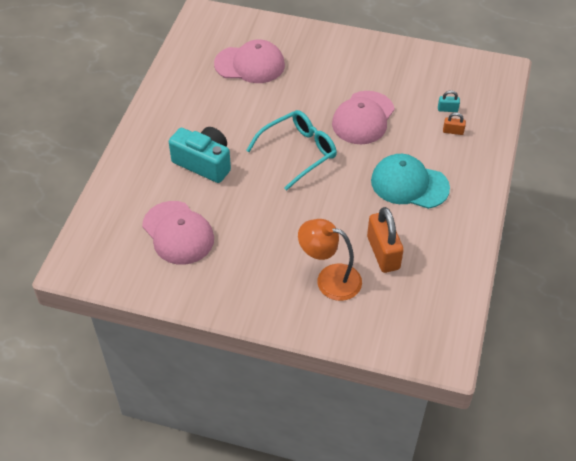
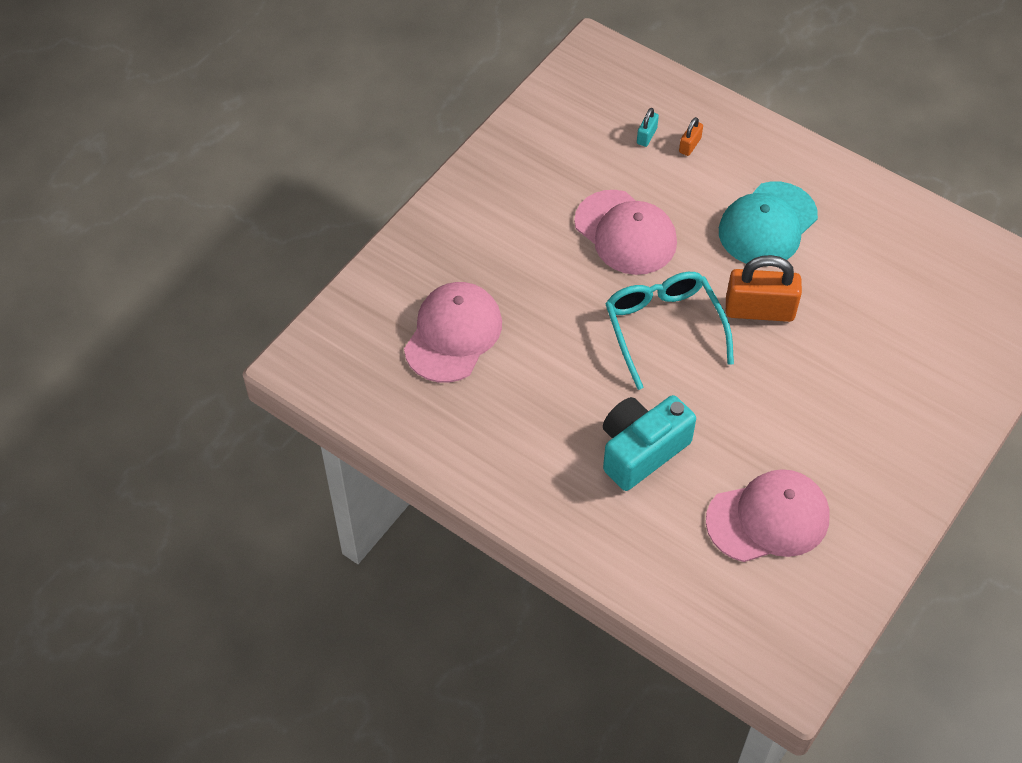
camera: 70 degrees left, 5 degrees up
orange lamp [298,219,362,301] -> none
orange padlock [367,207,404,273] -> orange padlock moved to [726,255,802,322]

